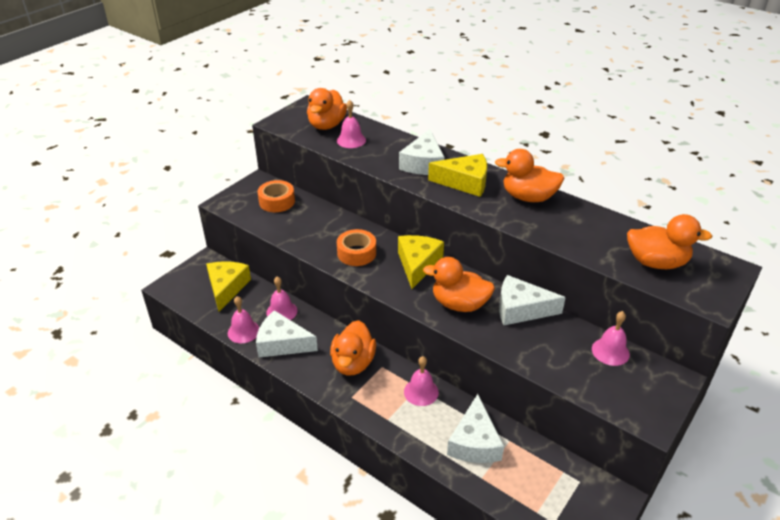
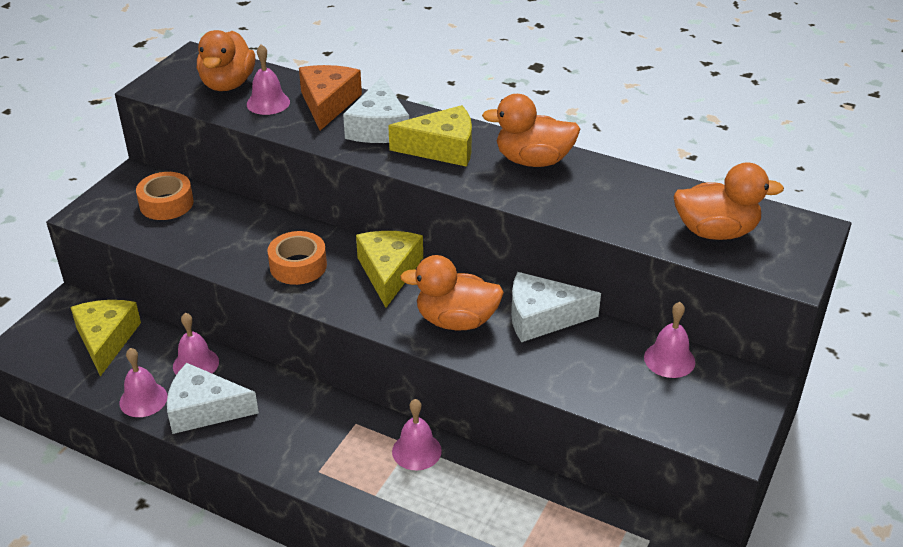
camera: 10 degrees left, 0 degrees up
orange duck [330,320,376,375] -> none
white cheese [447,394,504,463] -> none
none -> orange cheese [299,65,362,131]

